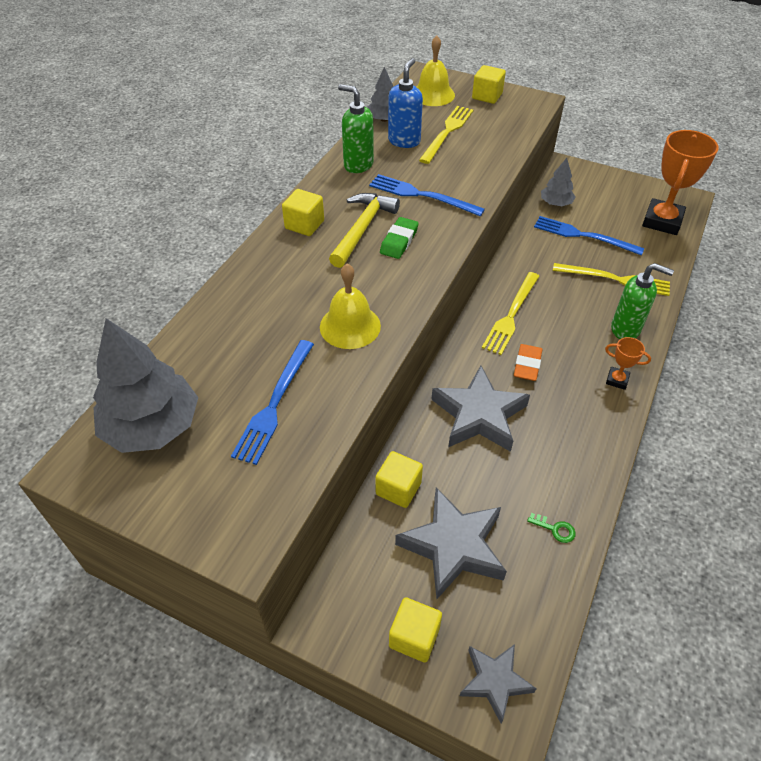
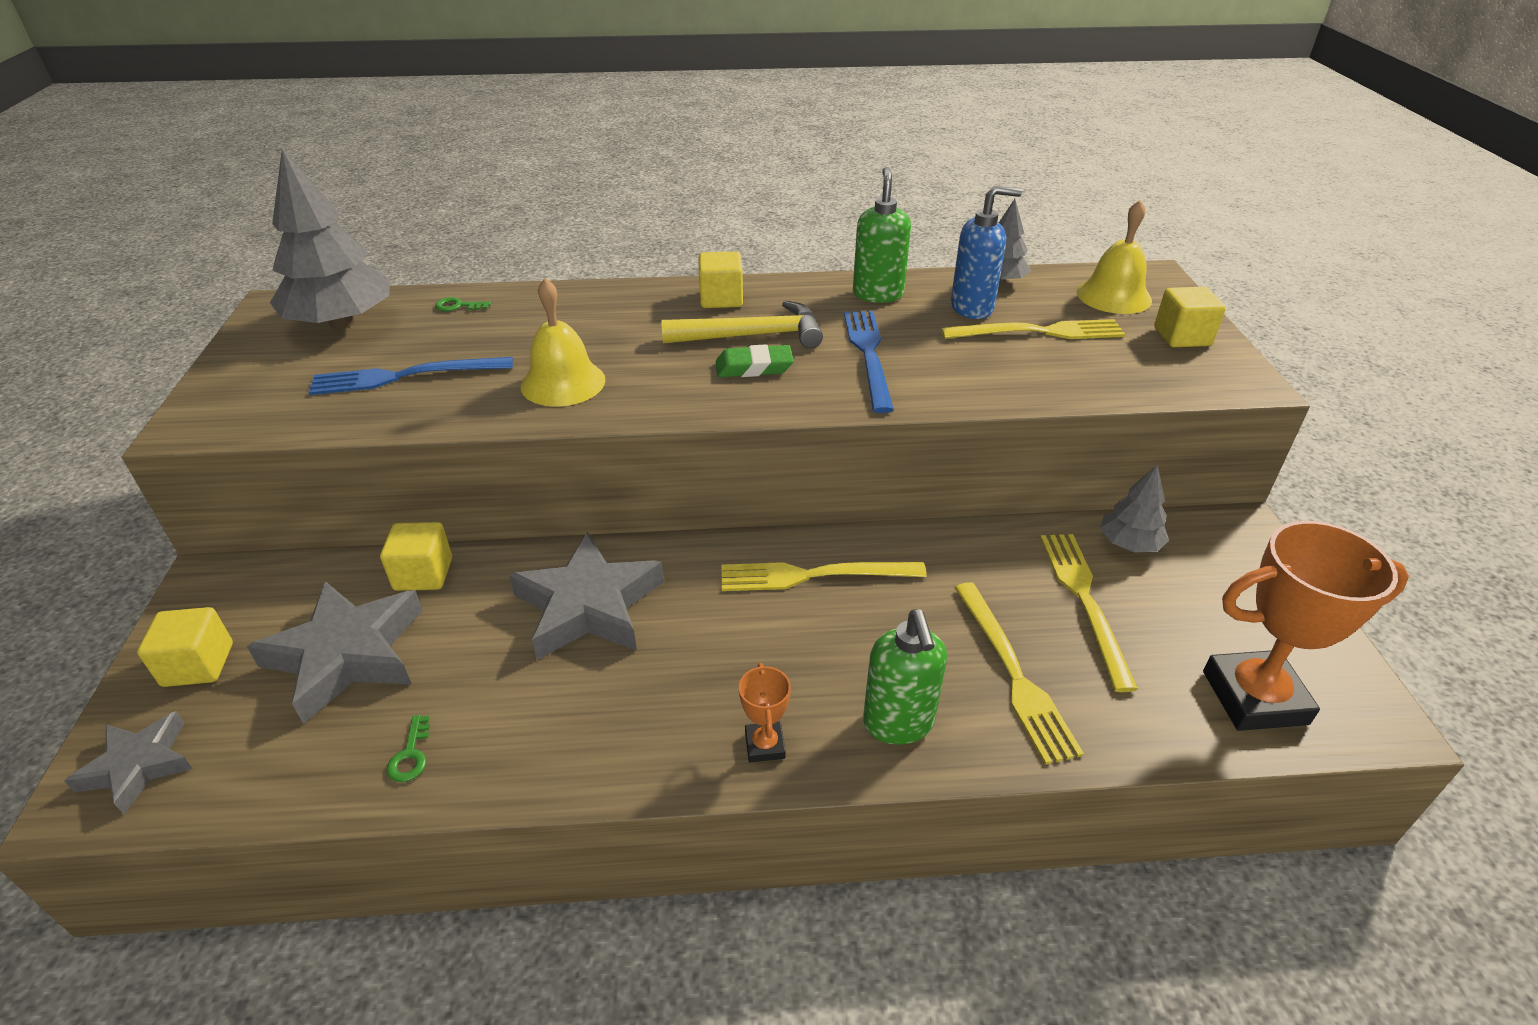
camera: 60 degrees right, 10 degrees down
orange eraser [514,344,543,381] -> none
blue fork [534,216,644,256] -> yellow fork [1040,534,1138,692]
none -> green key [435,297,491,311]

